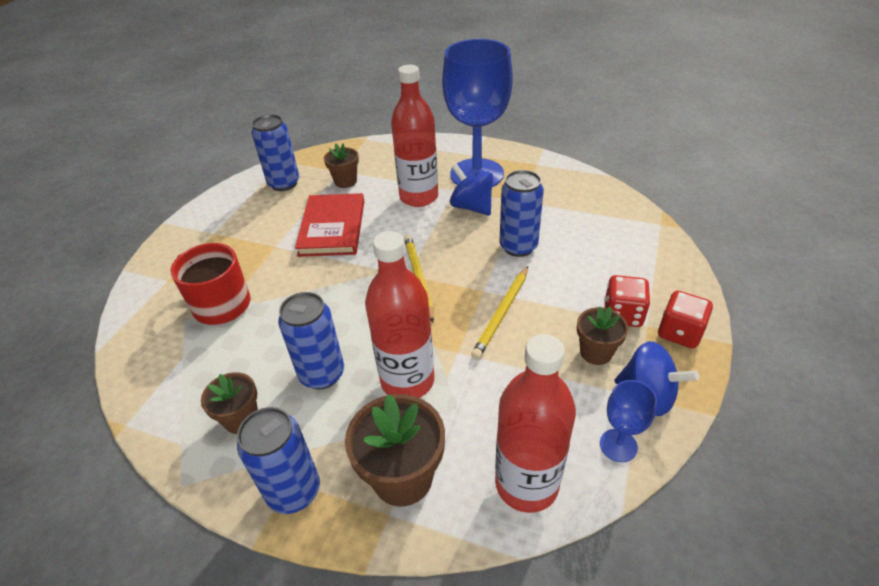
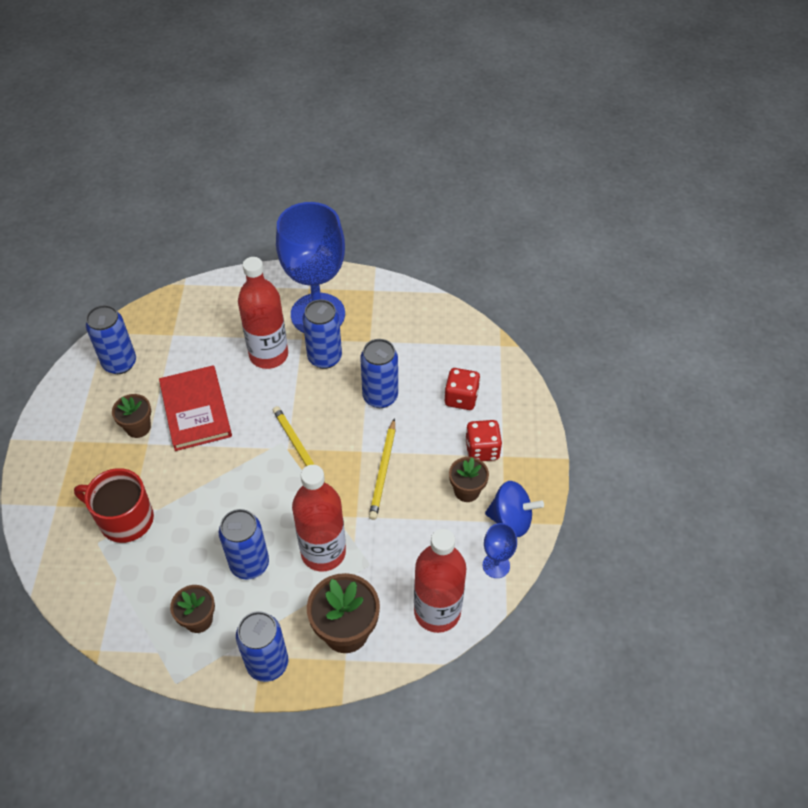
camera: 20 degrees left, 10 degrees up
brown flower pot [324,144,359,188] -> brown flower pot moved to [112,394,151,438]
blue spinning top [450,163,493,216] -> blue can [303,299,342,369]
red dice [658,291,713,348] -> red dice moved to [445,368,480,410]

